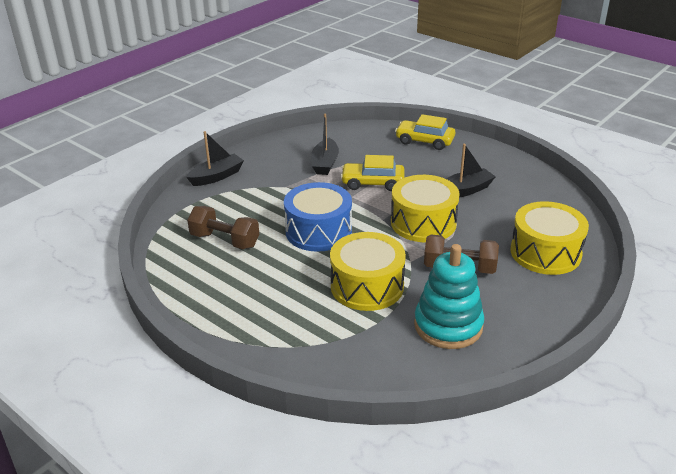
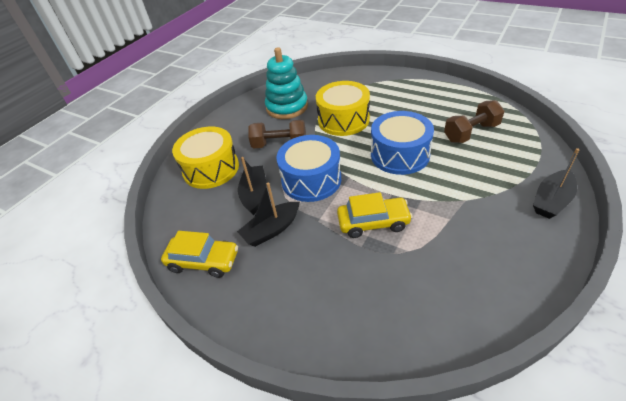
camera: 175 degrees right, 10 degrees up
brown dumbbell [187,206,259,249] -> brown dumbbell turned 45 degrees counterclockwise [444,100,504,143]
black boat [311,113,339,175] -> black boat moved to [238,157,266,215]
yellow drum [391,175,460,242] -> blue drum [276,135,341,202]
yellow car [395,114,456,150] -> yellow car moved to [161,231,238,278]

